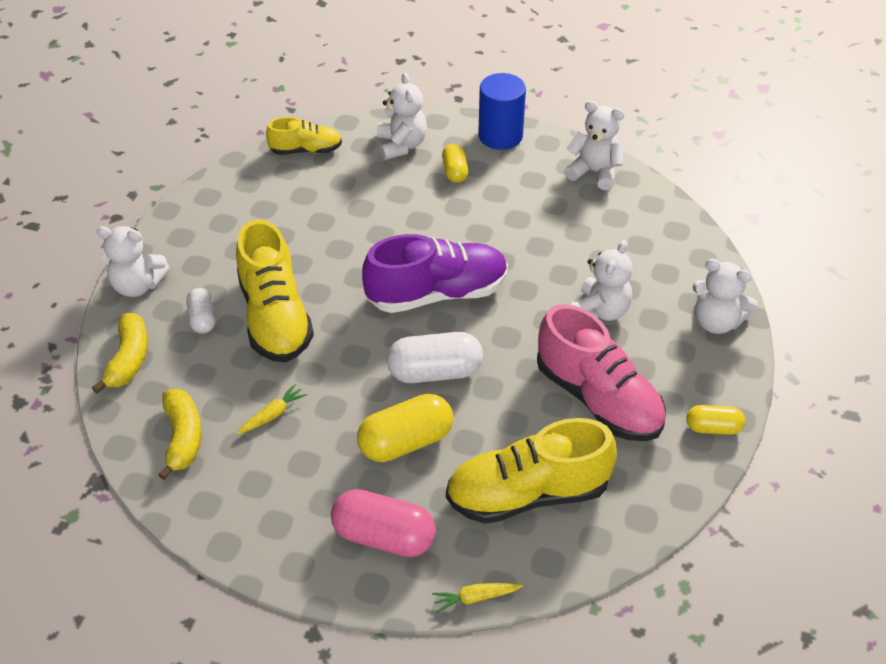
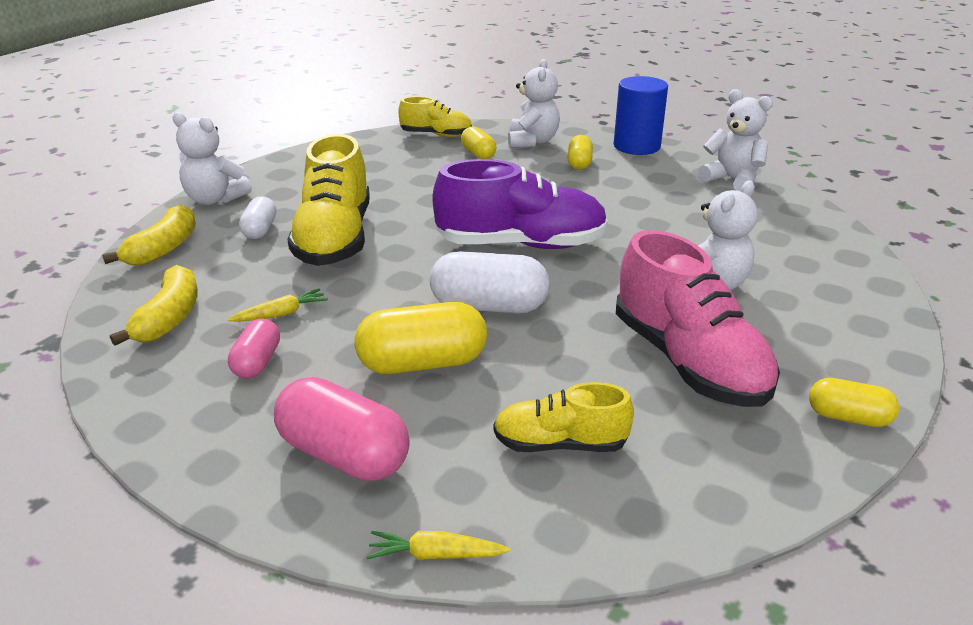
camera: 15 degrees right, 15 degrees down
yellow shoe [446,418,617,524] -> yellow shoe [493,382,634,452], size x0.56
white teddy bear [692,259,758,334] -> none
none -> pink capsule [228,319,280,379]
none -> yellow capsule [461,126,496,159]

